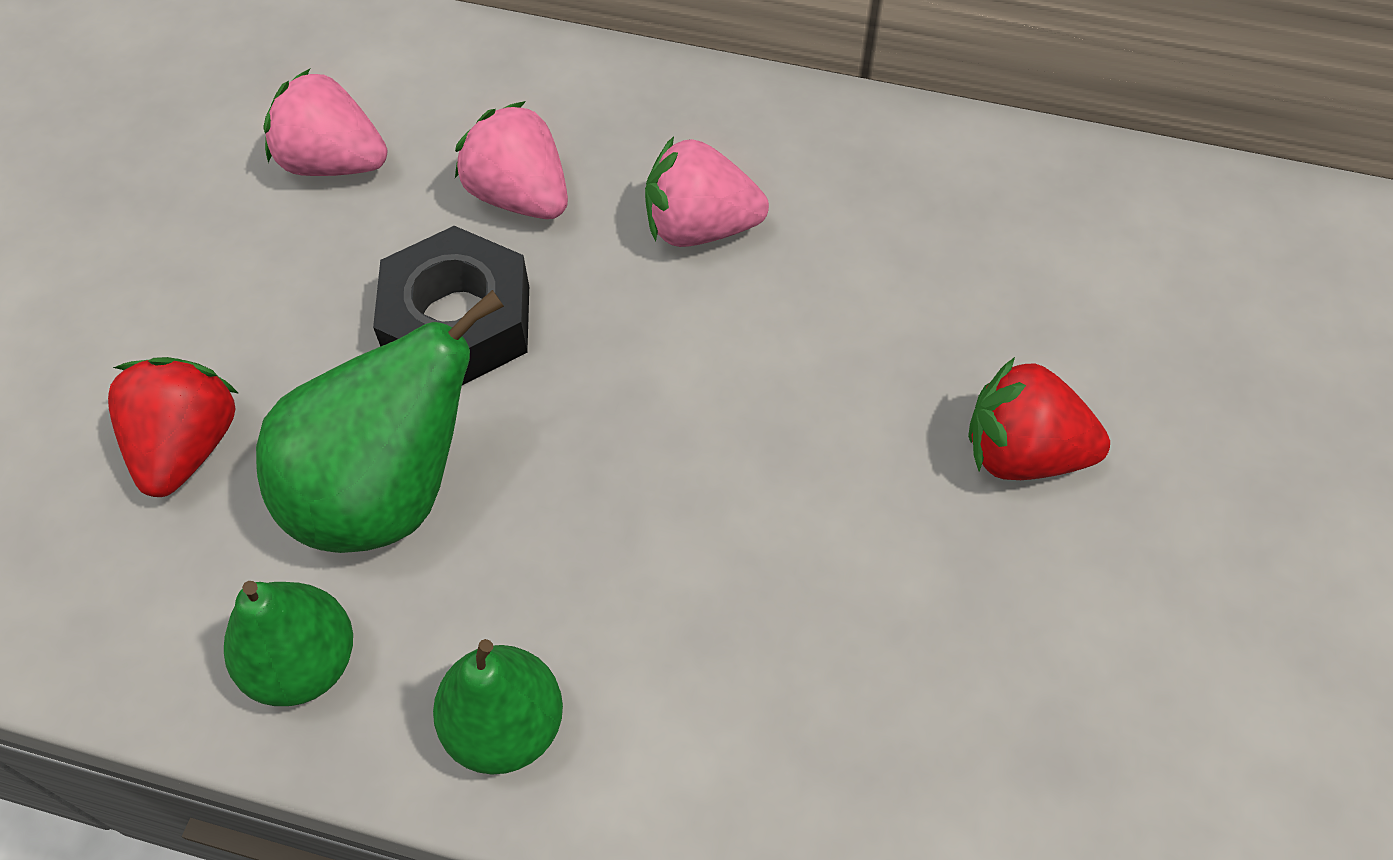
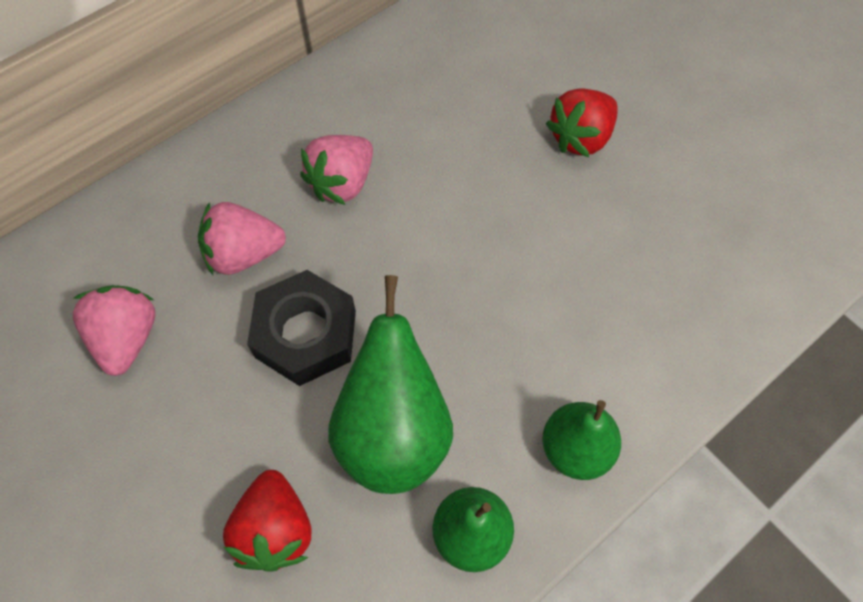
camera: 55 degrees left, 5 degrees up
red strawberry [108,357,239,497] -> red strawberry turned 135 degrees counterclockwise [223,470,311,572]
pink strawberry [263,69,387,176] -> pink strawberry turned 120 degrees clockwise [72,285,155,376]

